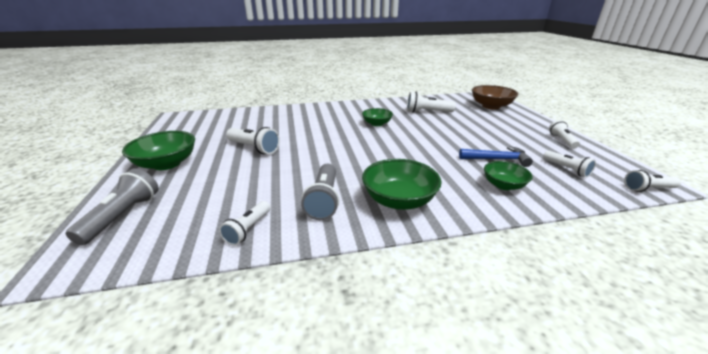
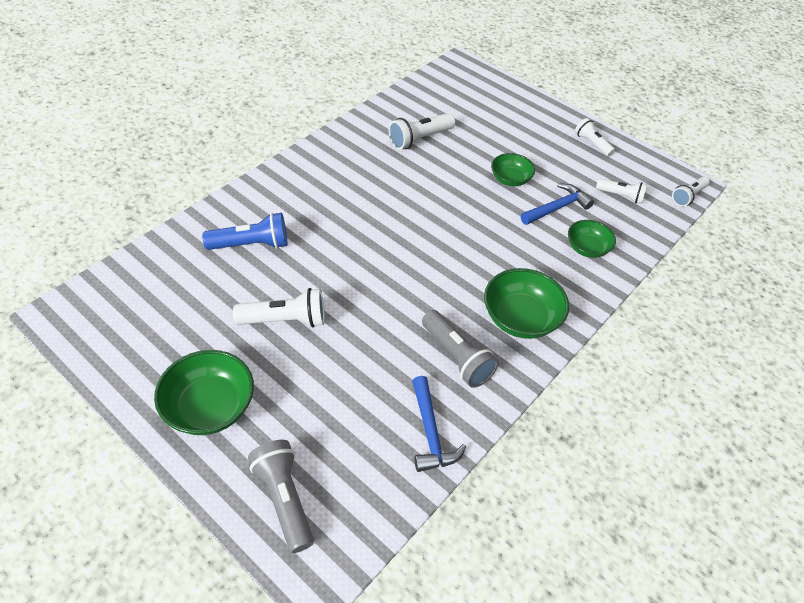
camera: 40 degrees left, 20 degrees up
white flashlight [219,201,271,246] -> blue hammer [412,376,466,472]
green bowl [362,108,393,126] -> green bowl moved to [491,153,535,186]
brown bowl [472,85,518,109] -> none
none -> blue flashlight [202,213,287,250]

